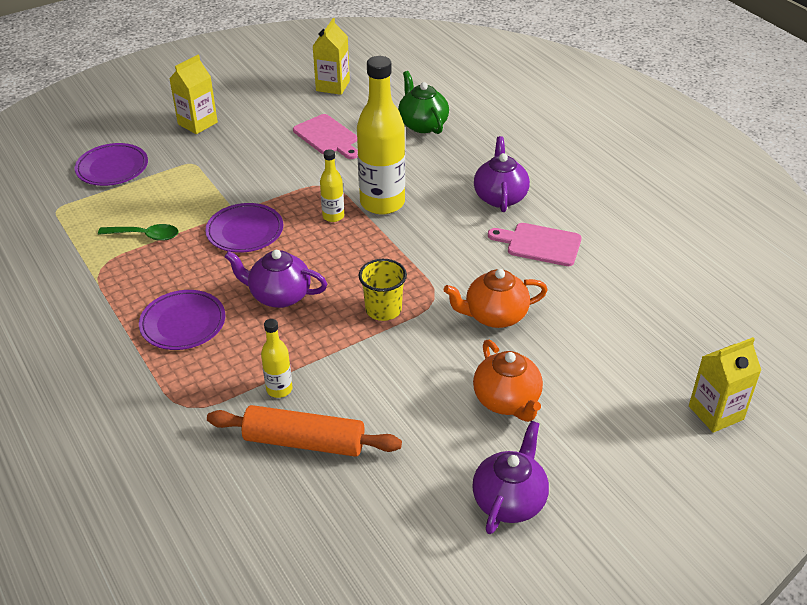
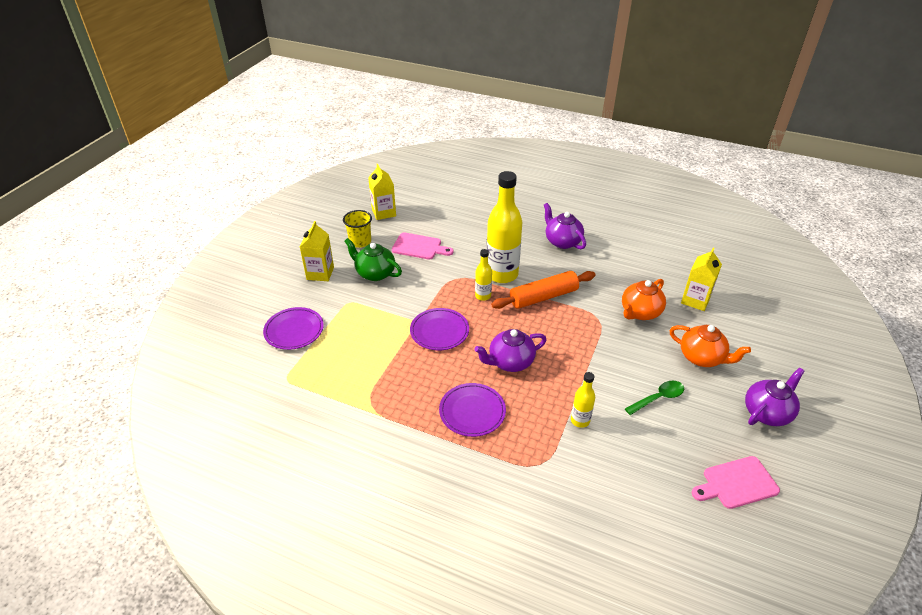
camera: 35 degrees left, 0 degrees up
green spoon [98,224,179,241] -> green spoon moved to [625,381,684,415]
orange rolling pin [207,405,402,457] -> orange rolling pin moved to [491,271,595,309]
yellow cup [359,259,407,321] -> yellow cup moved to [343,210,372,248]
green teapot [398,71,449,134] -> green teapot moved to [344,238,402,281]
purple teapot [472,421,549,534] -> purple teapot turned 60 degrees clockwise [745,368,804,426]
pink cutting board [488,223,582,266] -> pink cutting board moved to [692,456,780,509]
yellow carton [689,337,761,433] -> yellow carton moved to [681,248,722,311]

